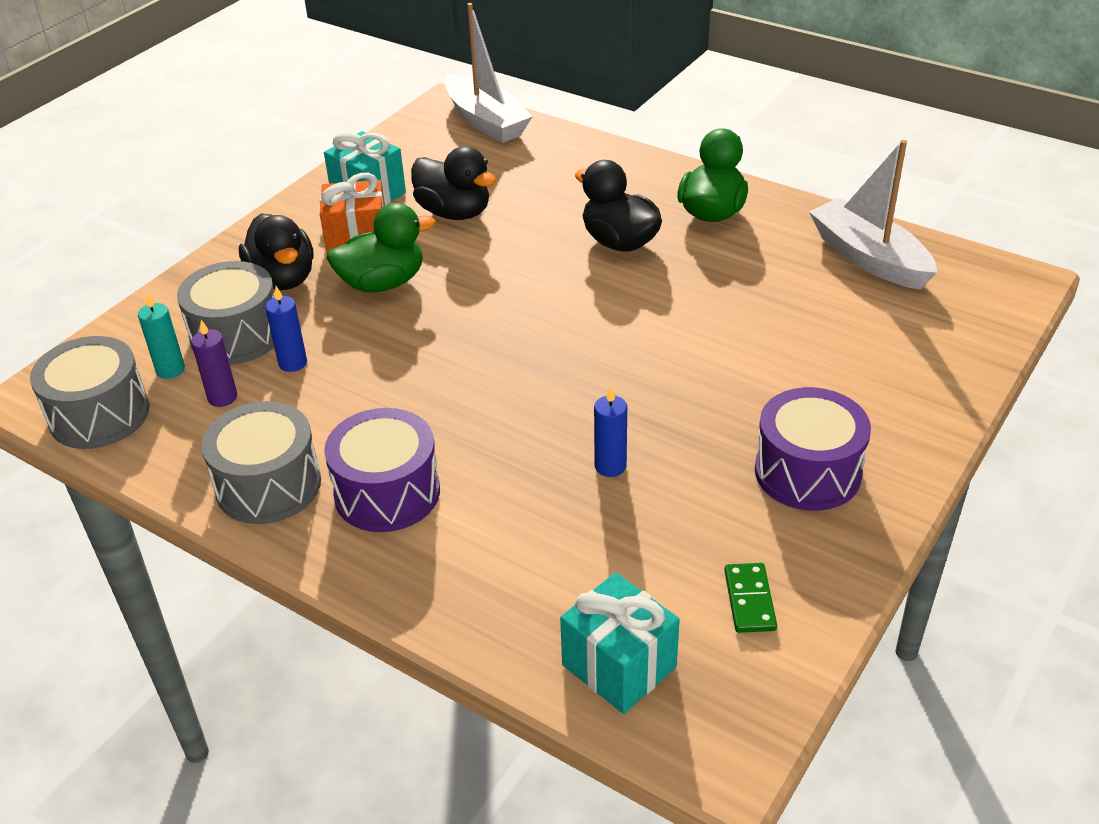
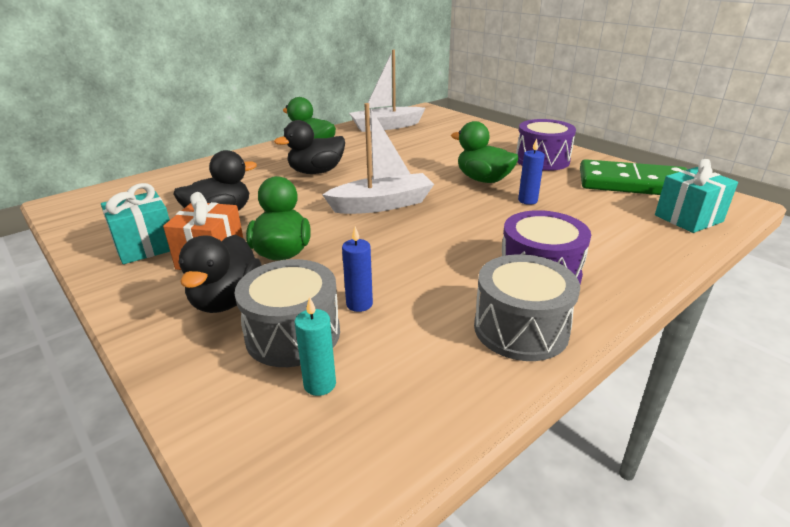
camera: 75 degrees left, 10 degrees down
grey drum [30,336,149,449] -> none
purple candle [191,320,237,407] -> none
black duck [239,213,314,290] -> black duck turned 105 degrees clockwise [178,235,262,313]
white boat [445,3,533,143] -> white boat moved to [322,103,434,214]
green domino [724,563,777,633] -> green domino [580,159,688,195], size x2.47
none -> green duck [451,121,519,183]

